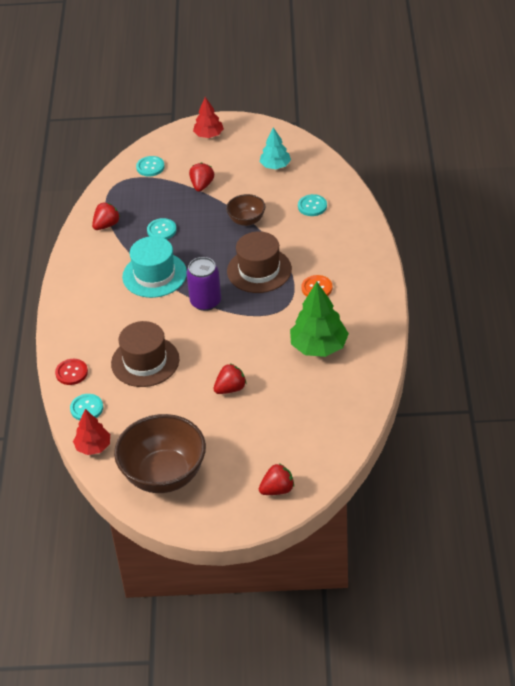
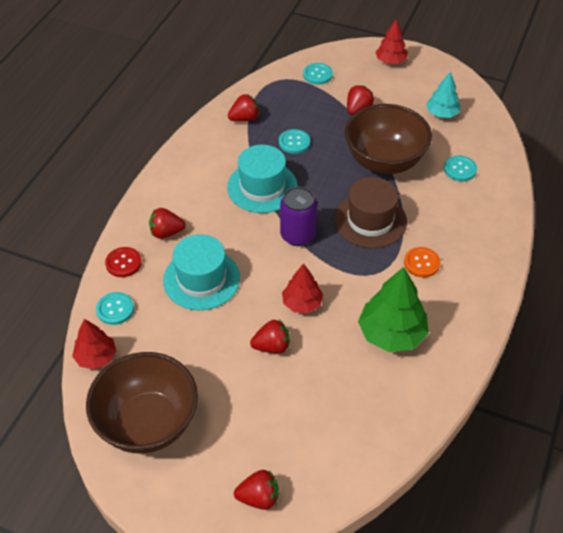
camera: 20 degrees right, 5 degrees up
brown hat [111,321,179,387] -> turquoise hat [163,234,240,310]
brown bowl [226,194,265,226] -> brown bowl [345,104,432,174], size x1.96
none -> red strawberry [149,208,186,239]
none -> red tree [282,263,323,313]

